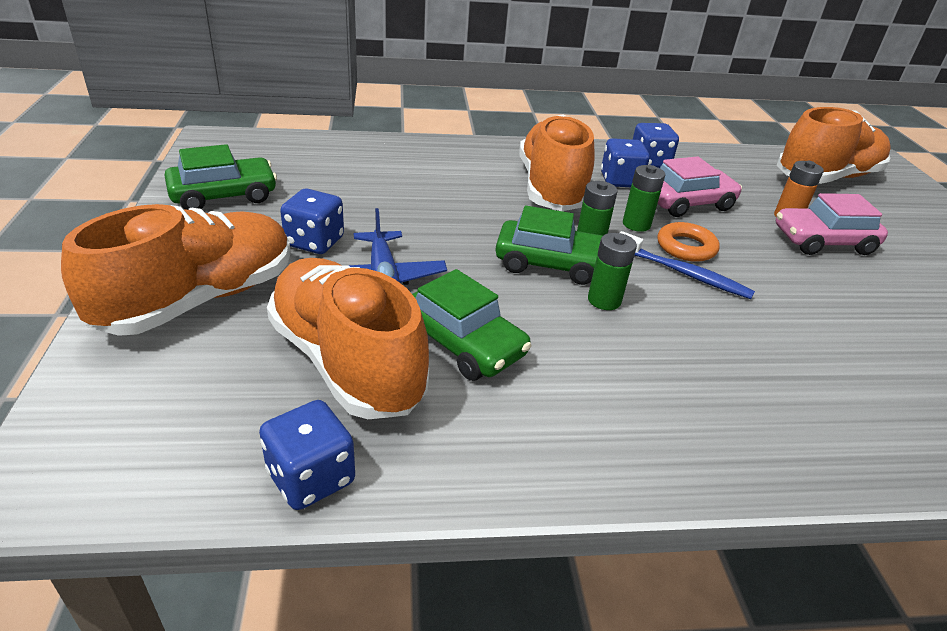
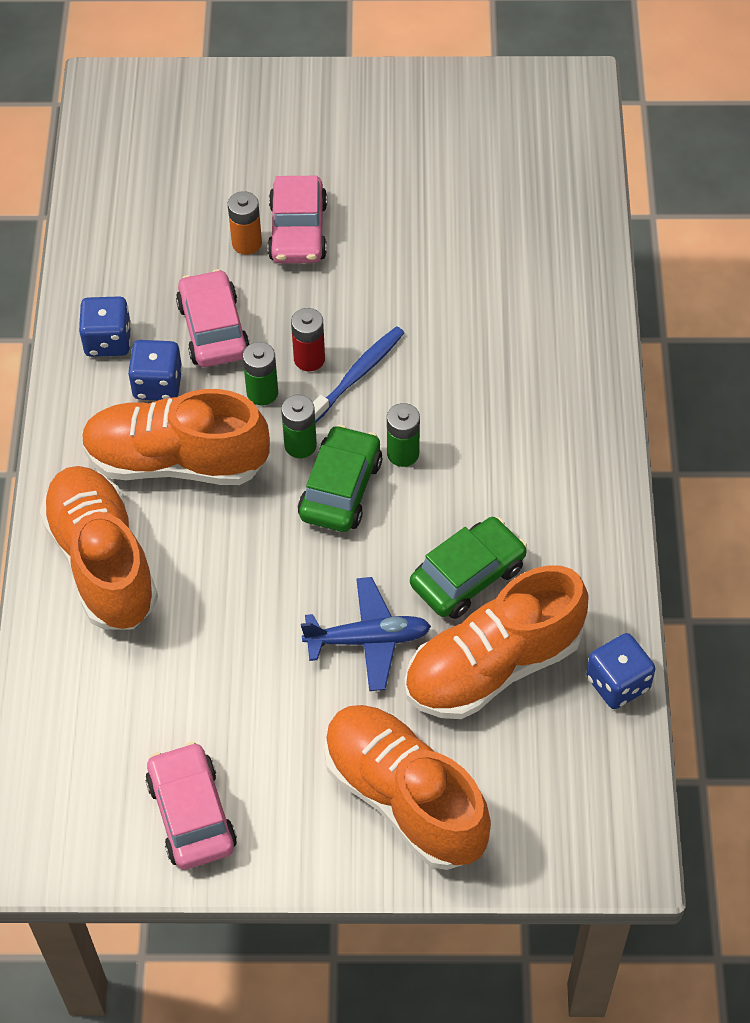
camera: 80 degrees left, 20 degrees up
green car [165,144,277,210] -> pink car [145,742,237,870]
blue dice [280,189,344,254] -> none
orange ring [658,222,719,262] -> red battery [291,308,325,371]
orange shoe [777,107,891,184] -> orange shoe moved to [40,466,158,630]

